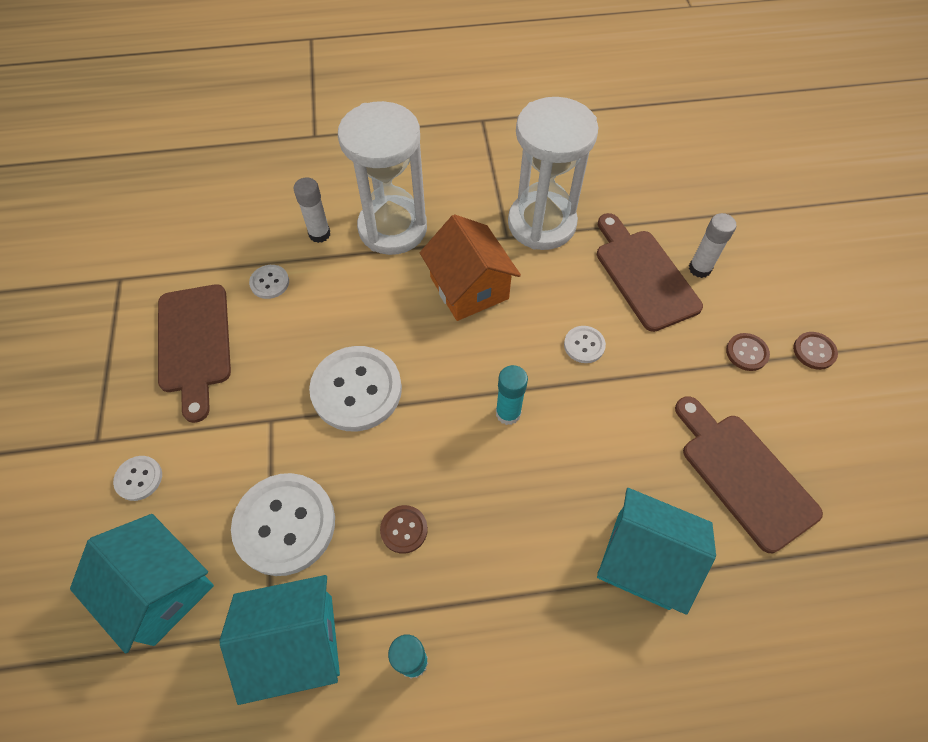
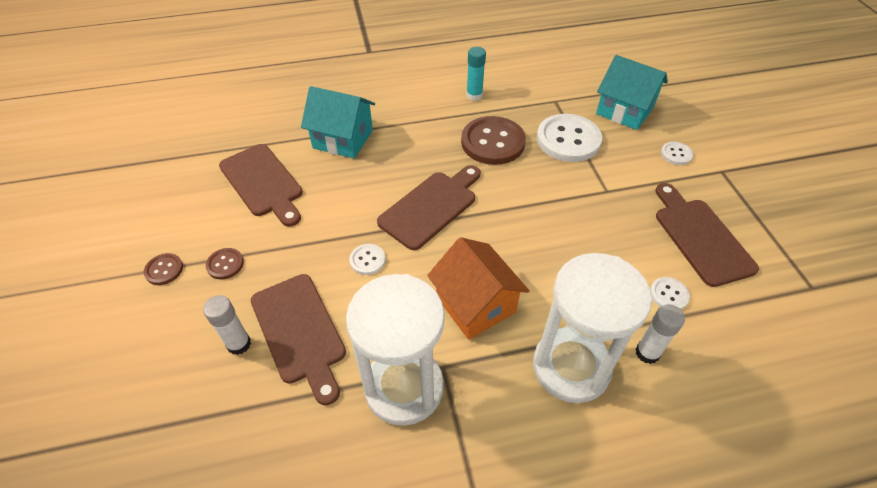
camera: 175 degrees right, 10 degrees down
turquoise house [220,575,340,705] -> none
white button [309,346,402,431] -> none
brown button [380,505,428,554] -> brown button [461,116,526,165], size x2.13
turquoise glue stick [496,365,528,425] -> brown cutting board [377,165,481,250]

